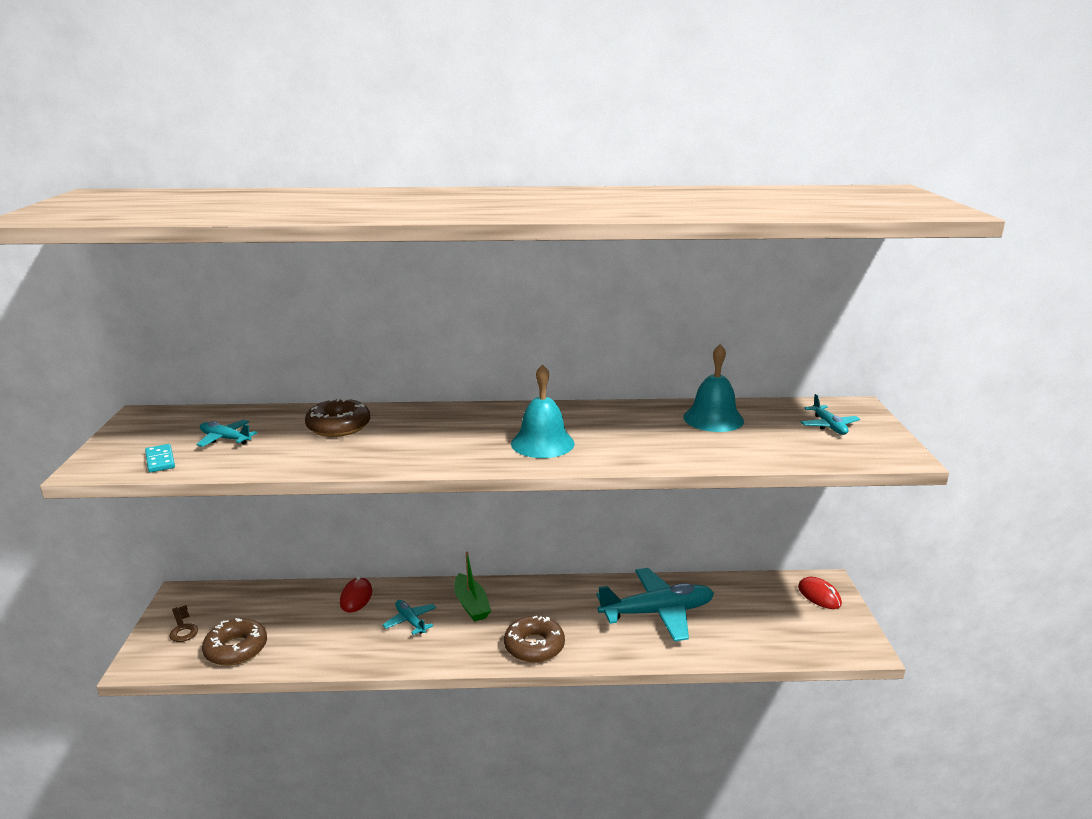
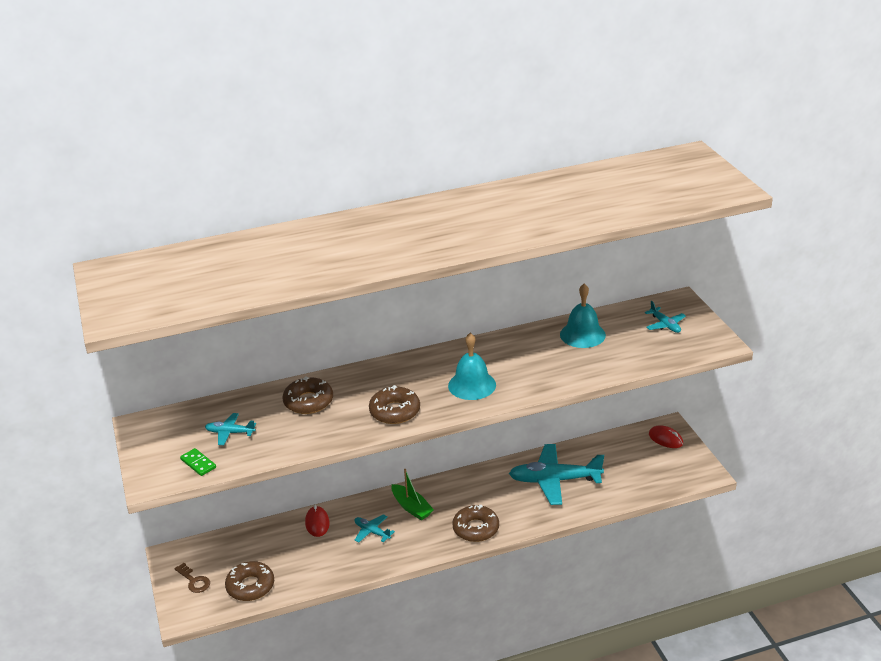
camera: 15 degrees left, 10 degrees up
turquoise domino [145,444,175,473] -> green domino [180,448,216,476]
turquoise plane [597,568,714,642] -> turquoise plane turned 150 degrees counterclockwise [509,444,604,505]
none -> brown donut [369,385,420,424]

